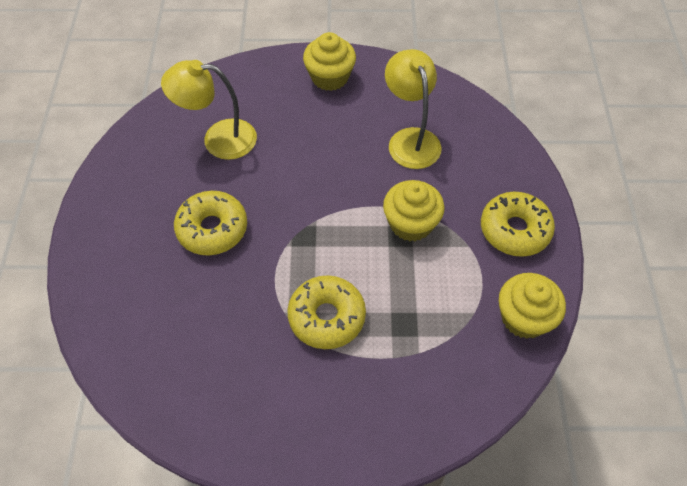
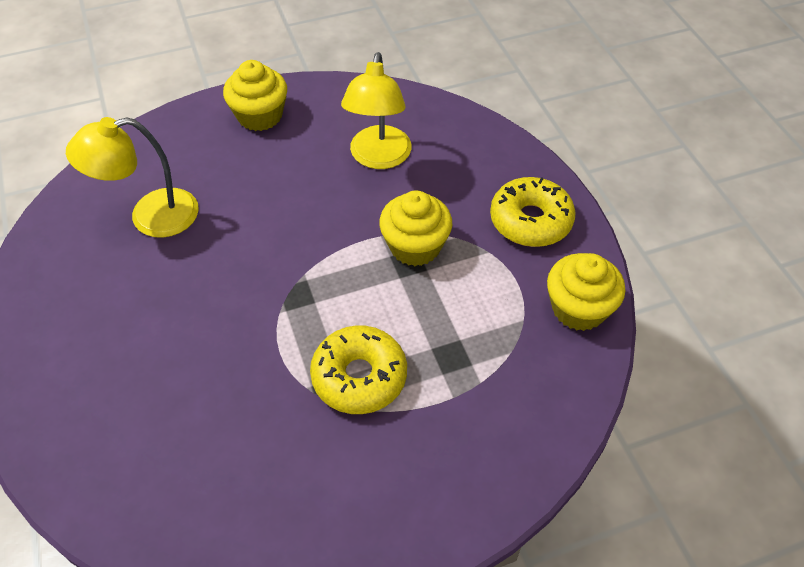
camera: 20 degrees left, 5 degrees down
yellow donut [174,191,247,255] -> none
yellow lamp [385,49,441,169] -> yellow lamp turned 135 degrees counterclockwise [341,52,412,169]

